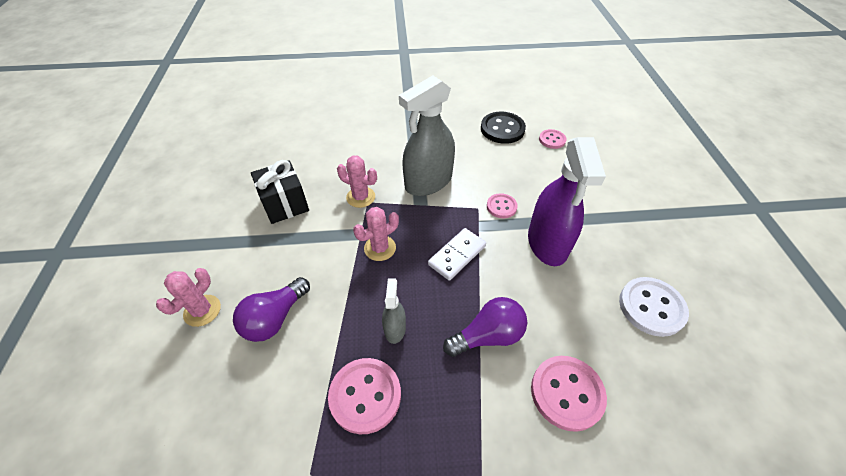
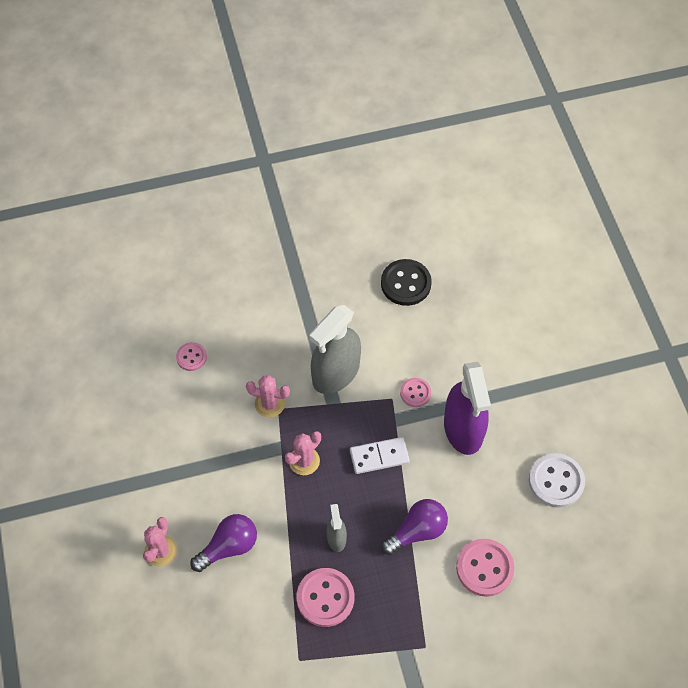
camera: 10 degrees left, 10 degrees up
purple light bulb [233,277,310,342] -> purple light bulb turned 150 degrees counterclockwise [190,514,257,572]
black gift [251,160,309,224] -> none
white domino [428,228,486,280] -> white domino turned 45 degrees clockwise [350,437,410,474]
pink button [539,129,566,149] -> pink button moved to [176,342,207,371]

